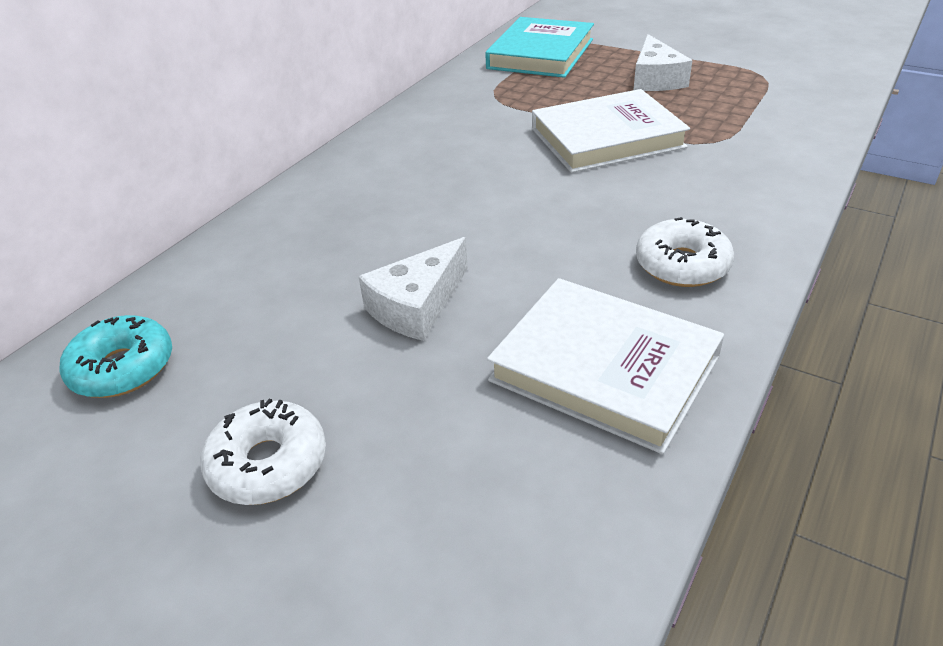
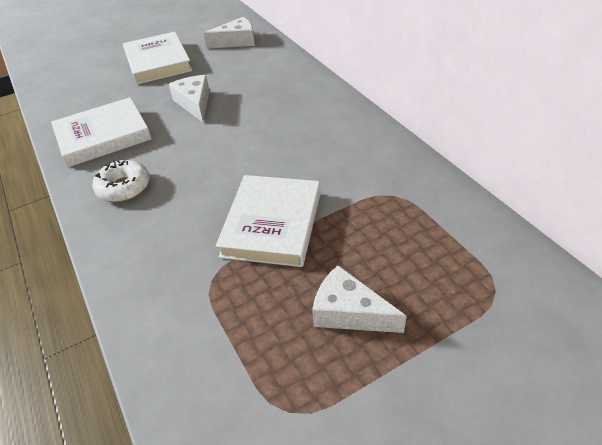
camera: 120 degrees right, 5 degrees up
turquoise donut [60,315,172,398] -> white cheese [204,17,255,48]
white donut [200,399,326,505] -> white book [123,32,192,85]
turquoise book [485,17,594,78] -> none

